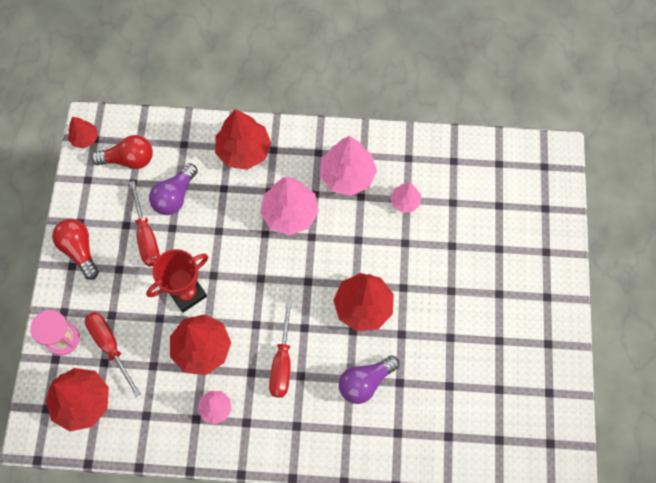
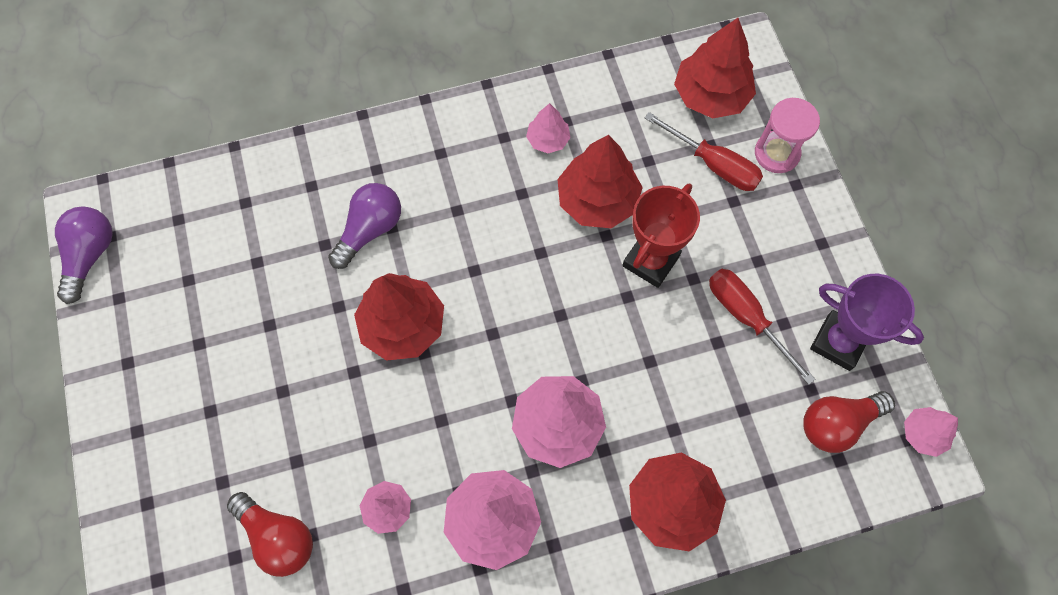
camera: 160 degrees right, 0 degrees up
red light bulb [52,219,99,280] -> red light bulb moved to [227,492,313,577]
red tree [68,117,98,149] -> pink tree [904,407,958,457]
purple light bulb [149,163,198,215] -> purple light bulb moved to [55,206,113,304]
red screwdriver [269,300,292,398] -> none
none -> purple trophy [810,274,924,371]

